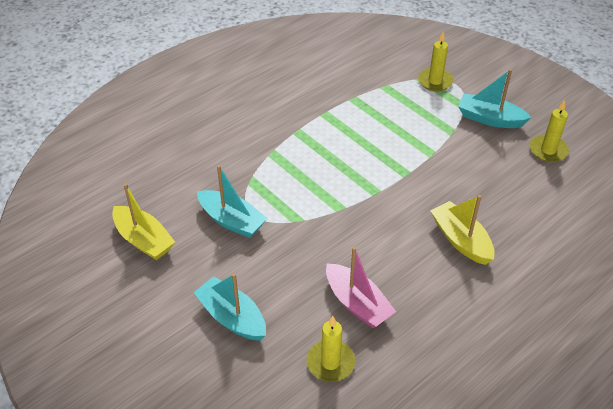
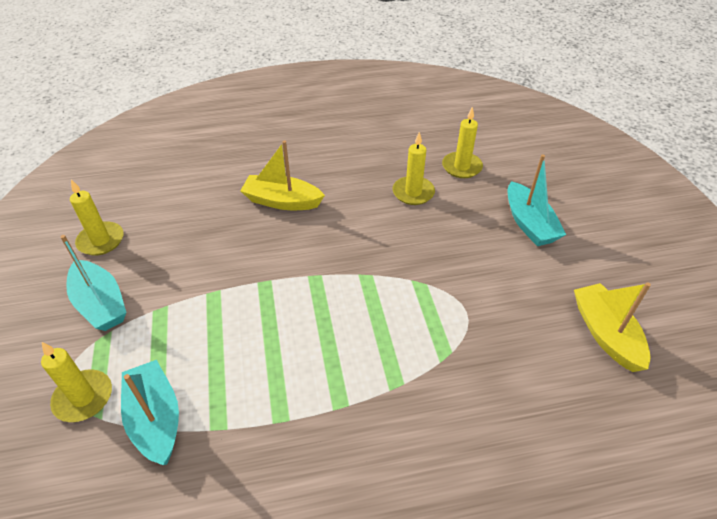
camera: 150 degrees left, 0 degrees up
turquoise boat [197,165,267,238] -> turquoise boat moved to [121,360,179,465]
pink boat [326,247,396,328] -> yellow candle [392,132,435,205]
yellow boat [430,195,495,265] -> yellow boat turned 105 degrees clockwise [240,140,325,210]

